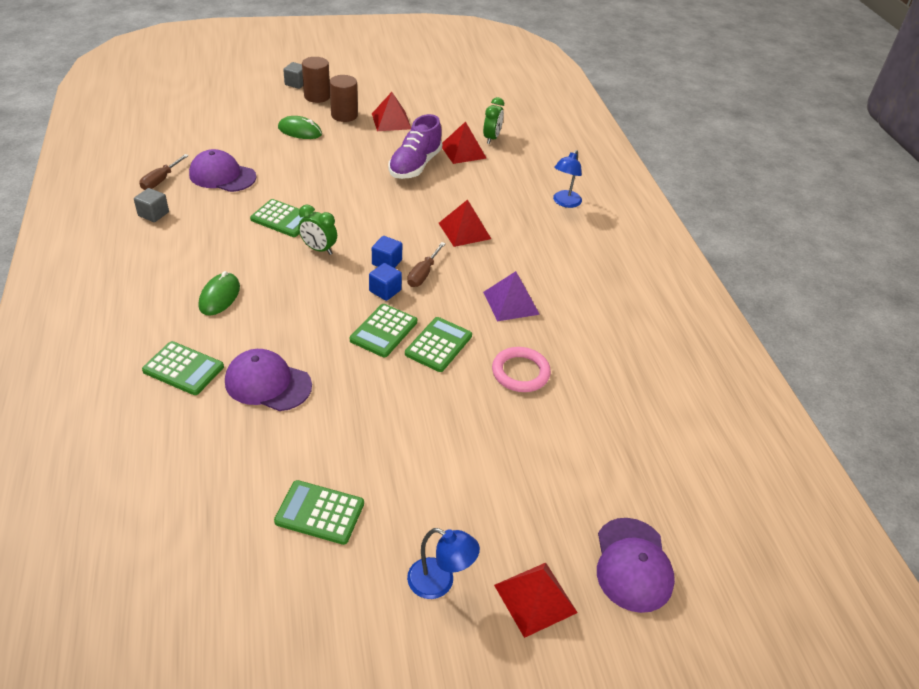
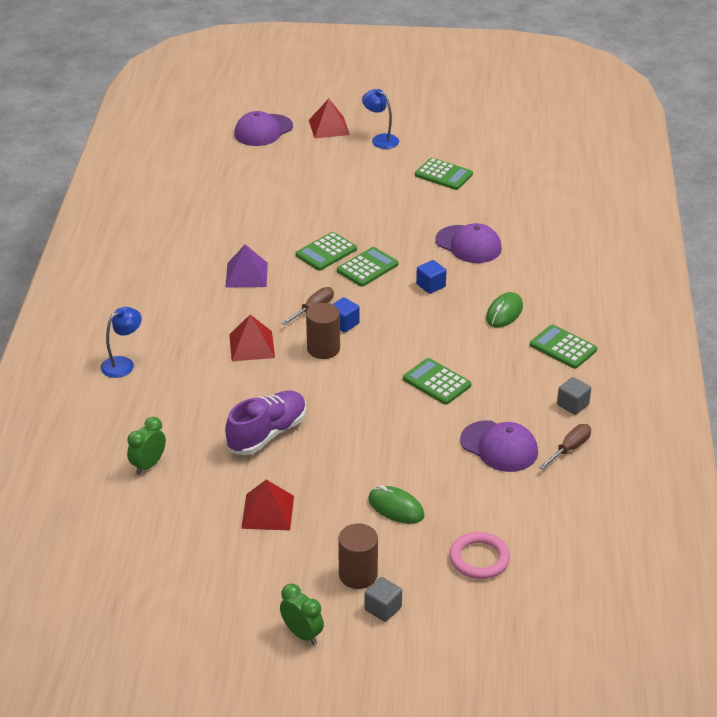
camera: 160 degrees left, 5 degrees down
green calculator [142,341,224,395] -> green calculator moved to [530,324,597,369]
green clock [298,205,337,255] -> green clock moved to [280,584,324,645]
brown cylinder [330,75,358,122] -> brown cylinder moved to [306,303,340,359]
blue cube [369,263,402,301] -> blue cube moved to [416,260,447,294]
red pyramid [442,121,486,164] -> none
pink ring [492,347,551,392] -> pink ring moved to [449,532,510,579]
purple cap [597,518,675,613] -> purple cap turned 150 degrees counterclockwise [234,111,293,146]

